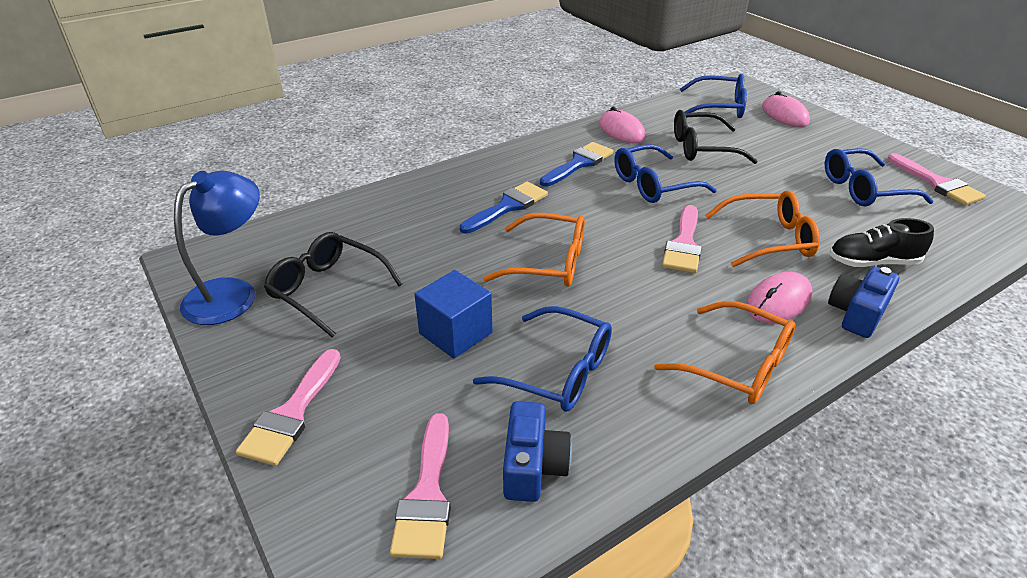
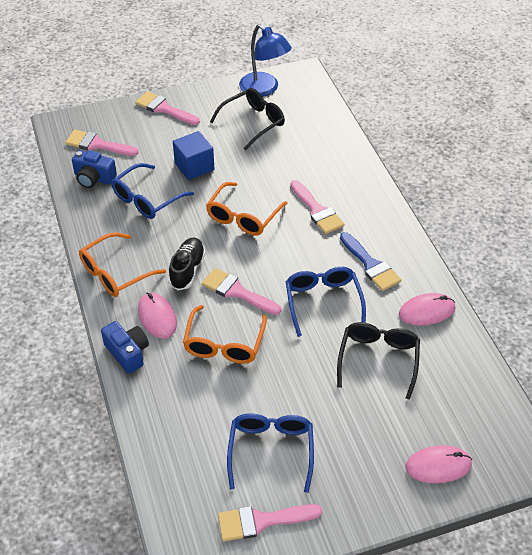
camera: 105 degrees right, 10 degrees up
blue brush [460,182,548,234] -> pink brush [291,180,345,234]
blue glasses [680,74,747,118] -> none
black shoe [830,218,934,267] -> black shoe moved to [169,238,206,290]

